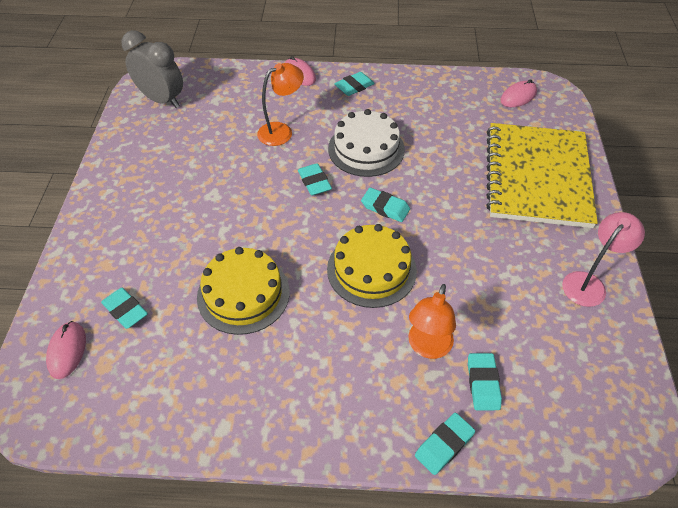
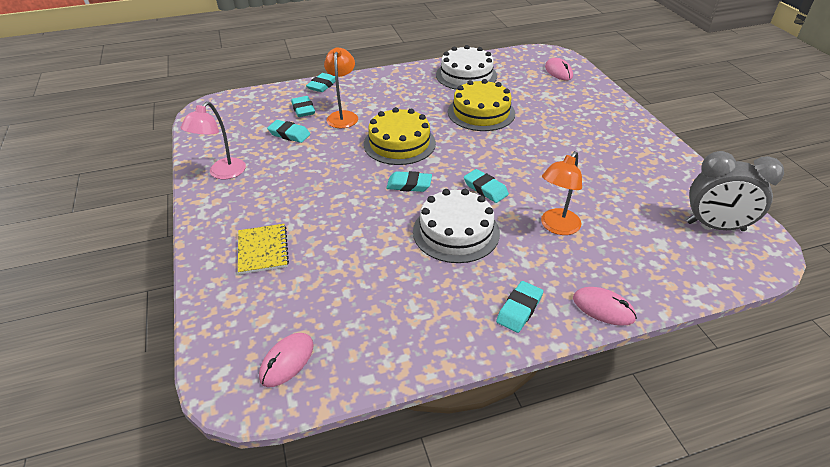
camera: 160 degrees right, 10 degrees down
turquoise eraser [101,288,148,329] -> turquoise eraser moved to [267,120,310,143]
yellow notebook [486,123,598,228] -> yellow notebook [238,224,289,274], size x0.43
none -> white cake [436,45,497,90]

